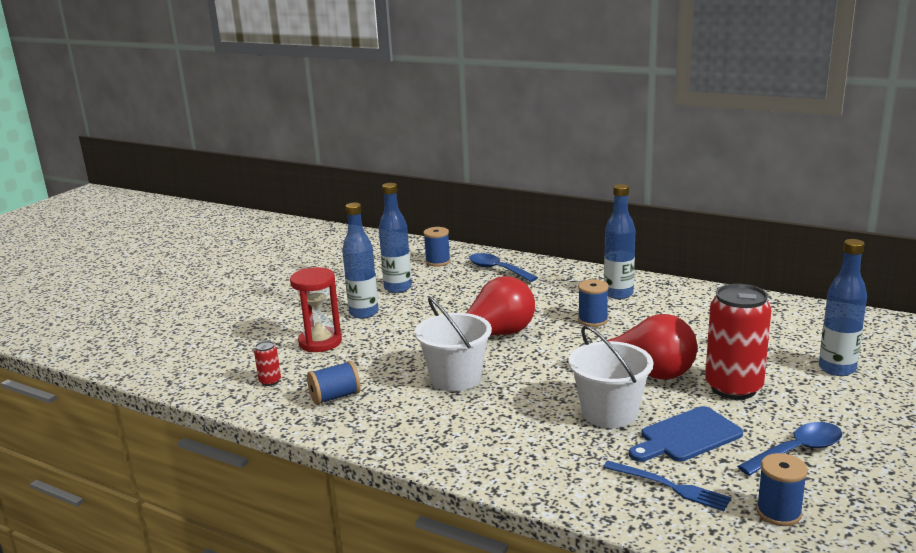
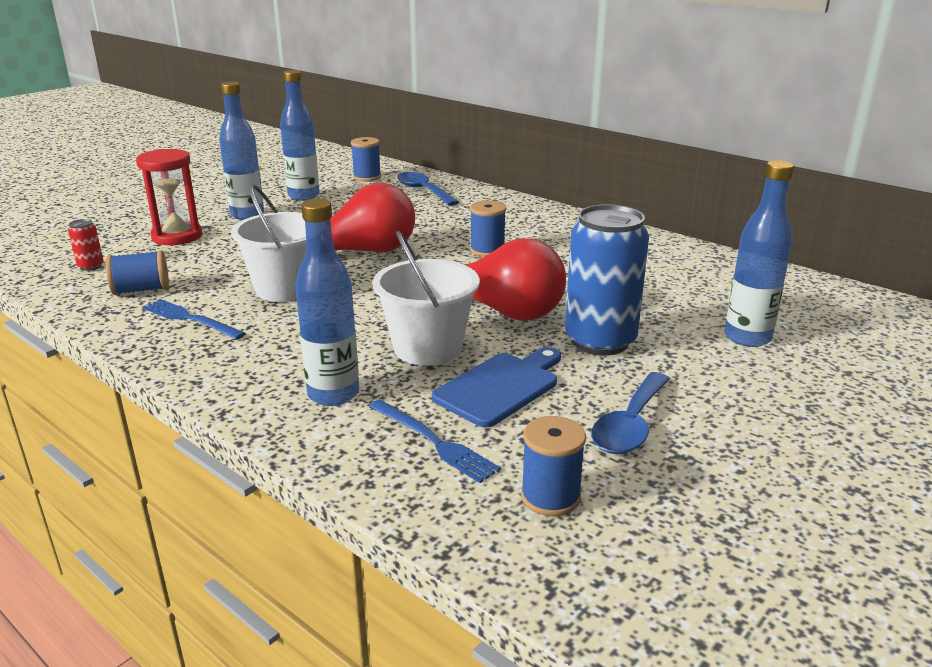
camera: 10 degrees right, 5 degrees up
blue bottle [604,184,635,299] -> blue bottle moved to [295,198,359,406]
blue cutting board [629,406,743,462] -> blue cutting board turned 150 degrees clockwise [432,347,561,428]
red can [705,284,771,400] -> blue can [565,205,649,356]
blue spoon [737,422,843,476] -> blue spoon turned 135 degrees clockwise [591,372,670,454]
none -> blue fork [143,299,246,340]

